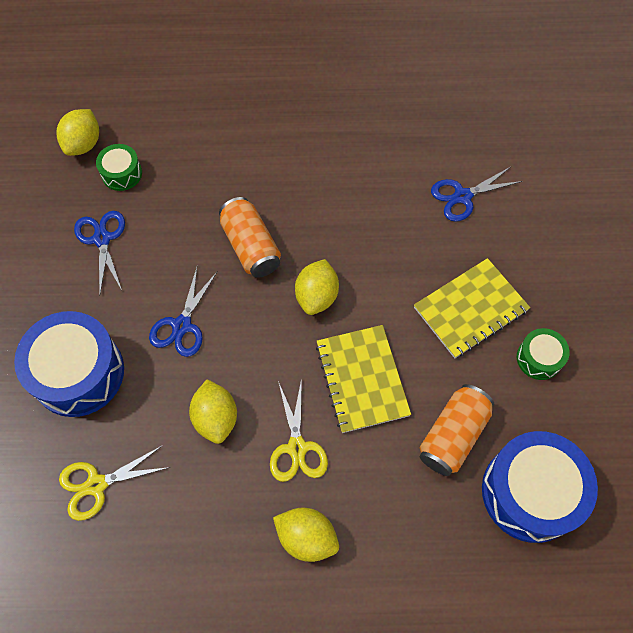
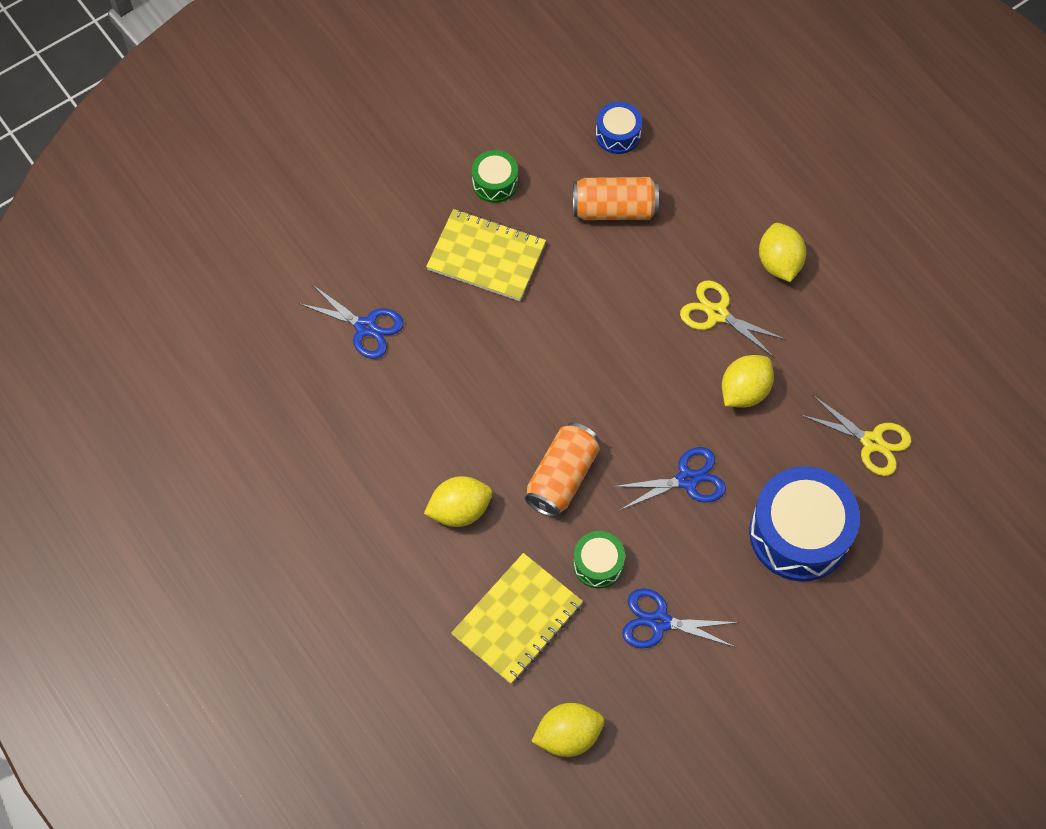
camera: 125 degrees left, 0 degrees up
blue scissors [74,211,125,293] -> blue scissors turned 60 degrees clockwise [622,588,739,648]
green drum [96,144,142,191] -> green drum moved to [573,531,625,588]
yellow scissors [270,378,328,482] -> yellow scissors turned 105 degrees counterclockwise [680,280,786,357]
yellow lemon [295,259,339,315] -> yellow lemon moved to [424,476,492,527]
yellow notebook [316,325,411,433] -> yellow notebook moved to [451,553,583,684]
blue drum [482,431,598,543] -> blue drum [596,102,642,154], size x0.50

